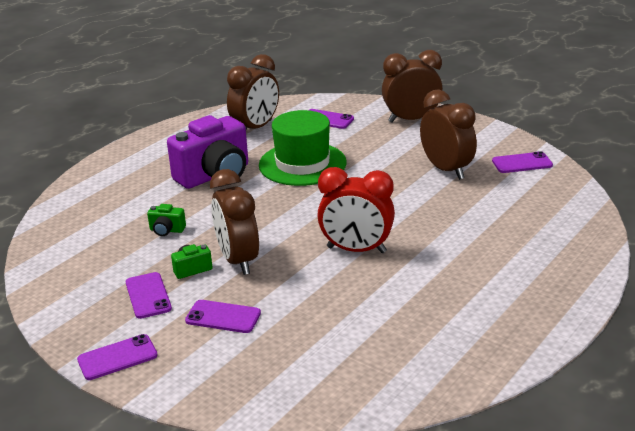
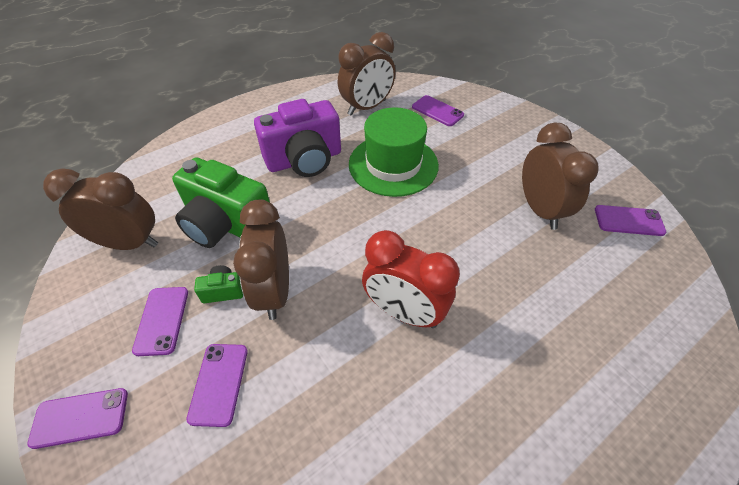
camera: 15 degrees right, 20 degrees up
green camera [147,204,186,236] -> green camera [172,158,270,248], size x2.40
purple phone [185,300,261,333] -> purple phone turned 60 degrees clockwise [186,344,248,427]
brown clock [382,50,443,123] -> brown clock moved to [43,168,158,250]

